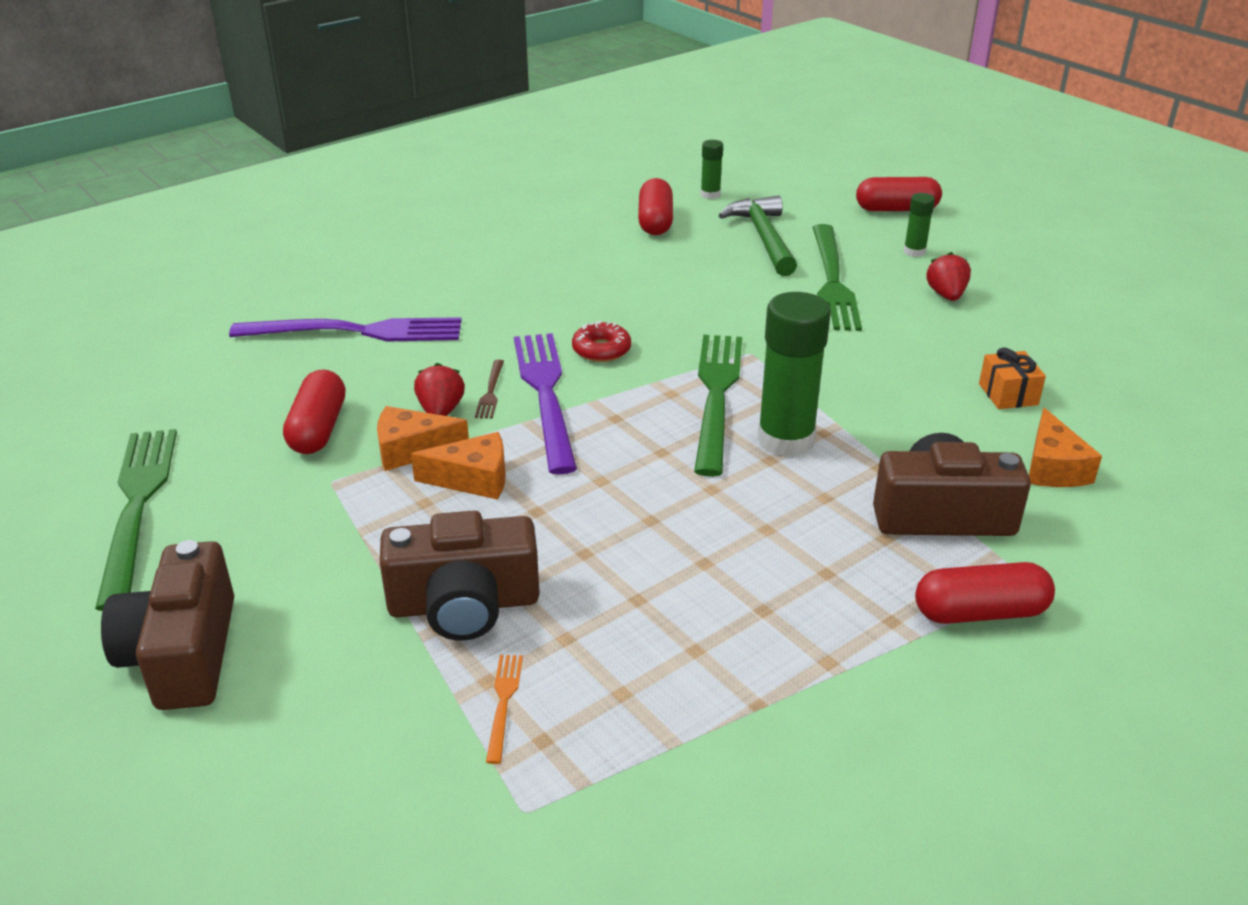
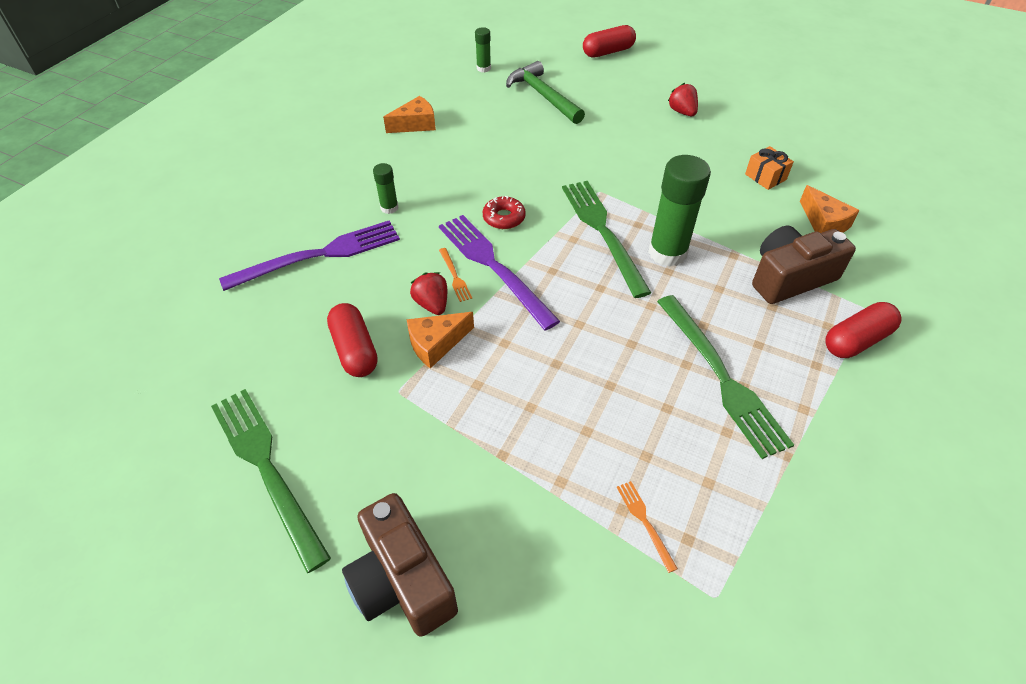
camera: 25 degrees left, 15 degrees up
brown camera [380,511,540,641] -> none
orange cheese [411,432,506,500] -> orange cheese moved to [383,96,436,133]
brown fork [475,360,504,419] -> orange fork [439,248,472,302]
red capsule [638,178,673,235] -> none
green fork [812,224,862,331] -> green fork moved to [657,295,794,459]
green glue stick [904,193,935,257] -> green glue stick moved to [373,163,398,214]

